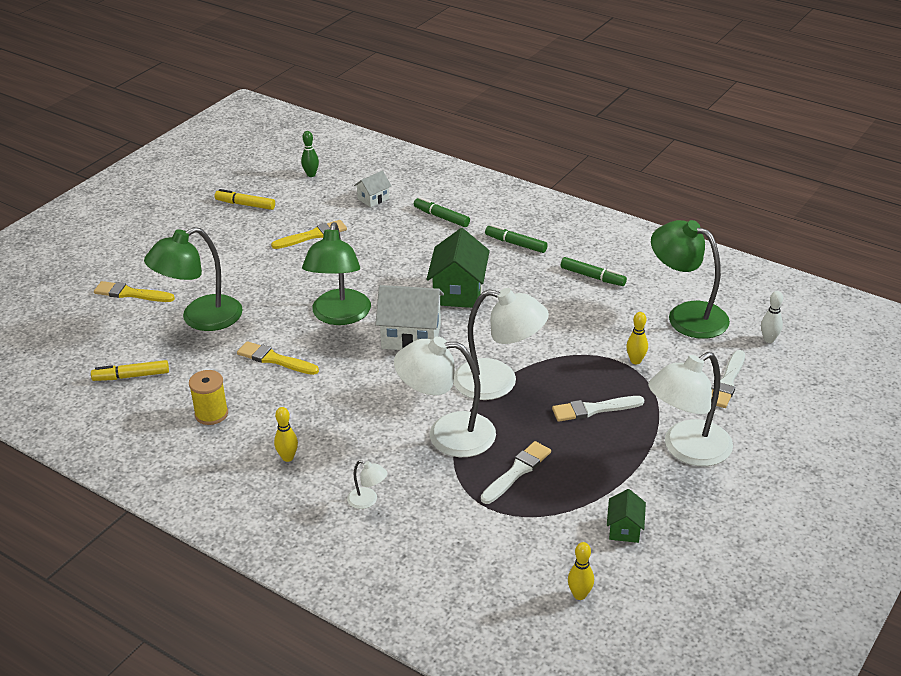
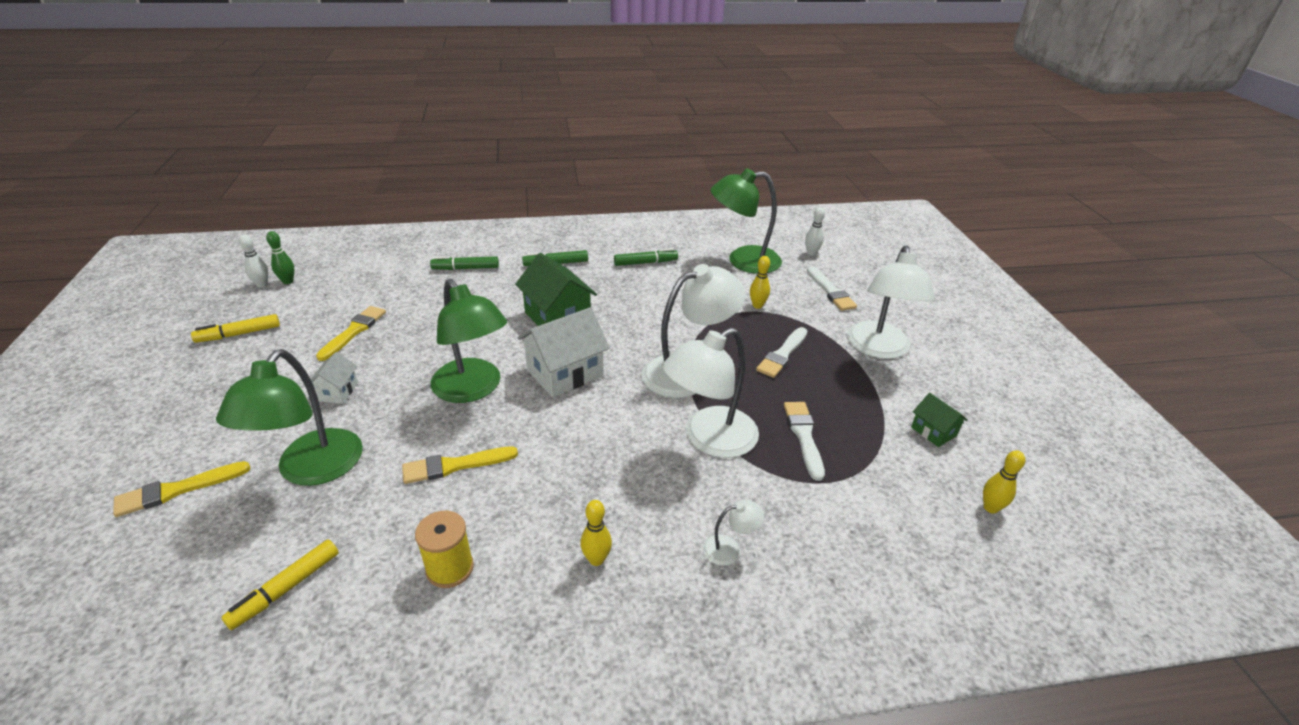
camera: 45 degrees left, 0 degrees up
white house [354,171,391,207] -> white house moved to [311,352,358,404]
none -> white bowling pin [239,234,268,288]

